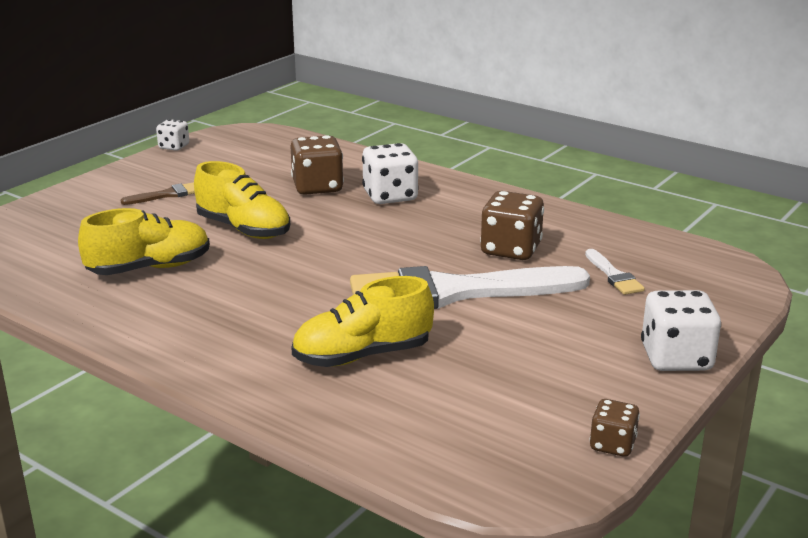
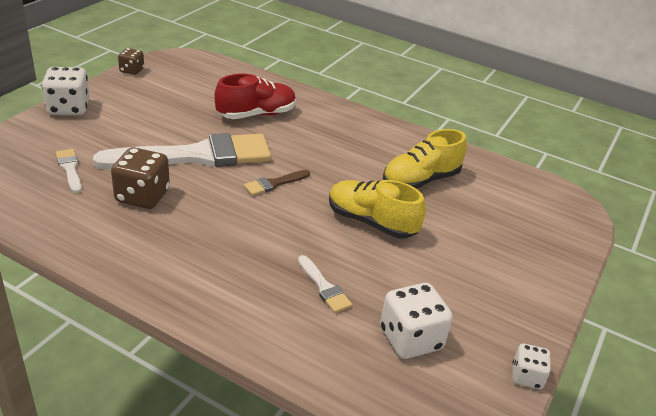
camera: 170 degrees right, 10 degrees up
brown brush [120,182,195,205] -> brown brush moved to [244,170,310,196]
brown dice [291,135,344,195] -> white brush [298,255,352,313]
yellow shoe [291,276,434,367] -> red shoe [214,74,296,119]
white dice [362,143,419,204] -> white dice moved to [380,283,453,359]

